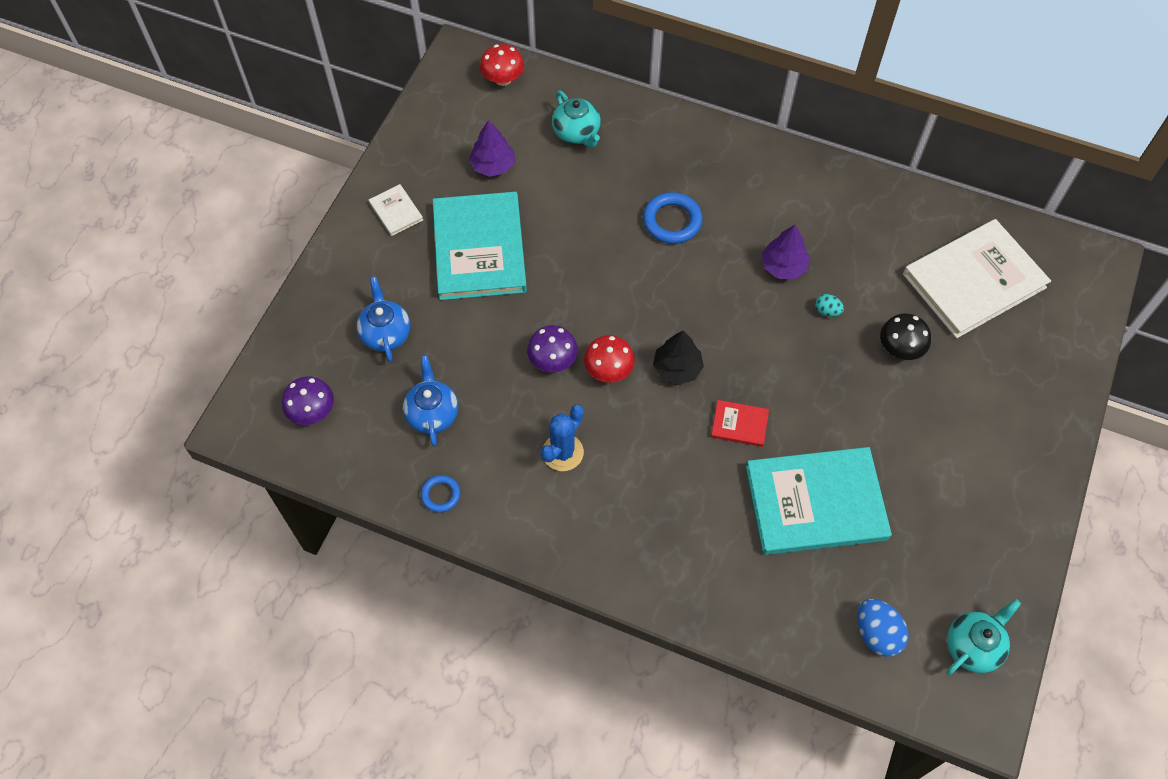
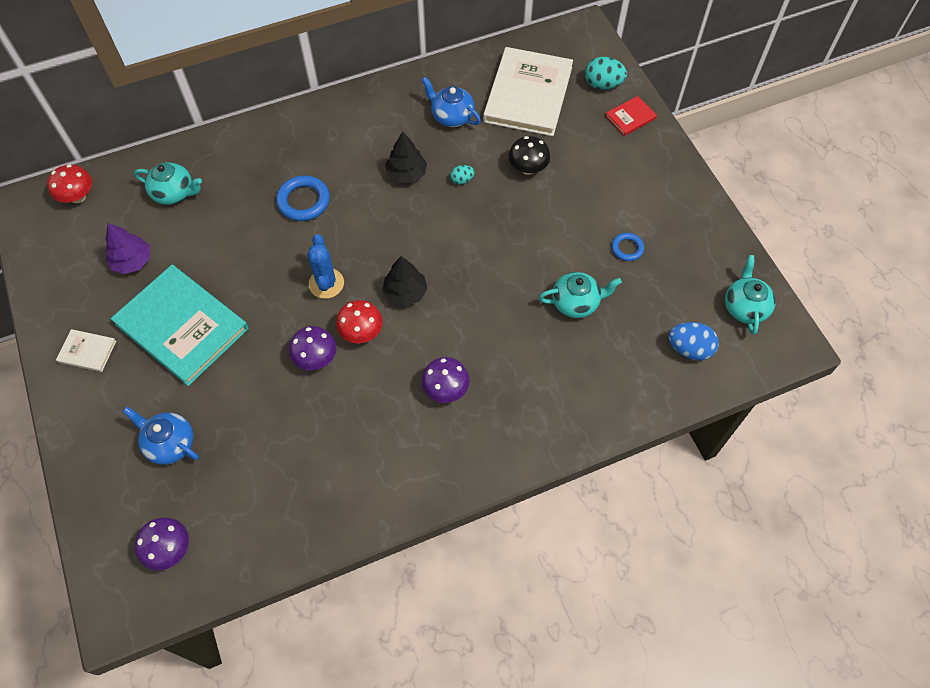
camera: 45 degrees left, 0 degrees up
blue teapot [403,355,458,446] -> blue teapot moved to [422,77,481,127]
blue ring [421,475,461,512] -> blue ring moved to [612,233,644,261]
blue cactus [540,405,584,471] -> blue cactus moved to [307,234,344,299]
red book [711,400,769,447] -> red book moved to [606,96,657,136]
turquoise book [746,447,892,555] -> turquoise teapot [539,272,622,318]
purple tree [761,225,810,279] -> black tree [385,132,427,183]
none -> purple mushroom [421,357,470,403]
none -> turquoise egg [585,57,627,90]

